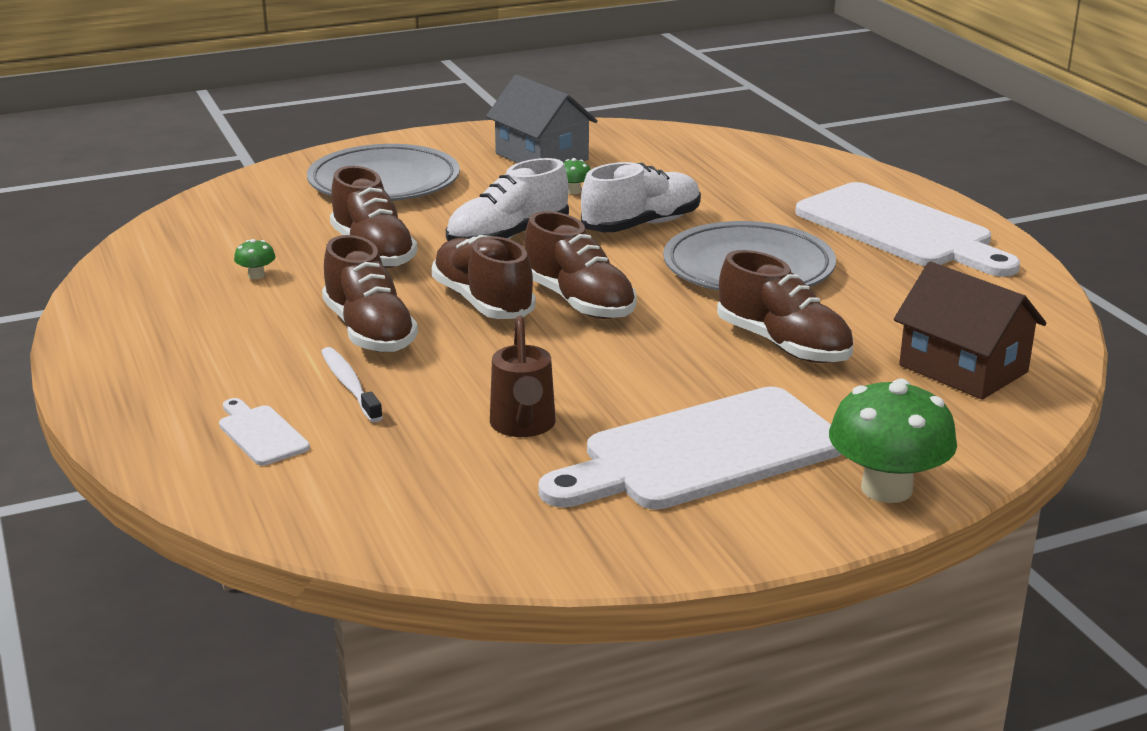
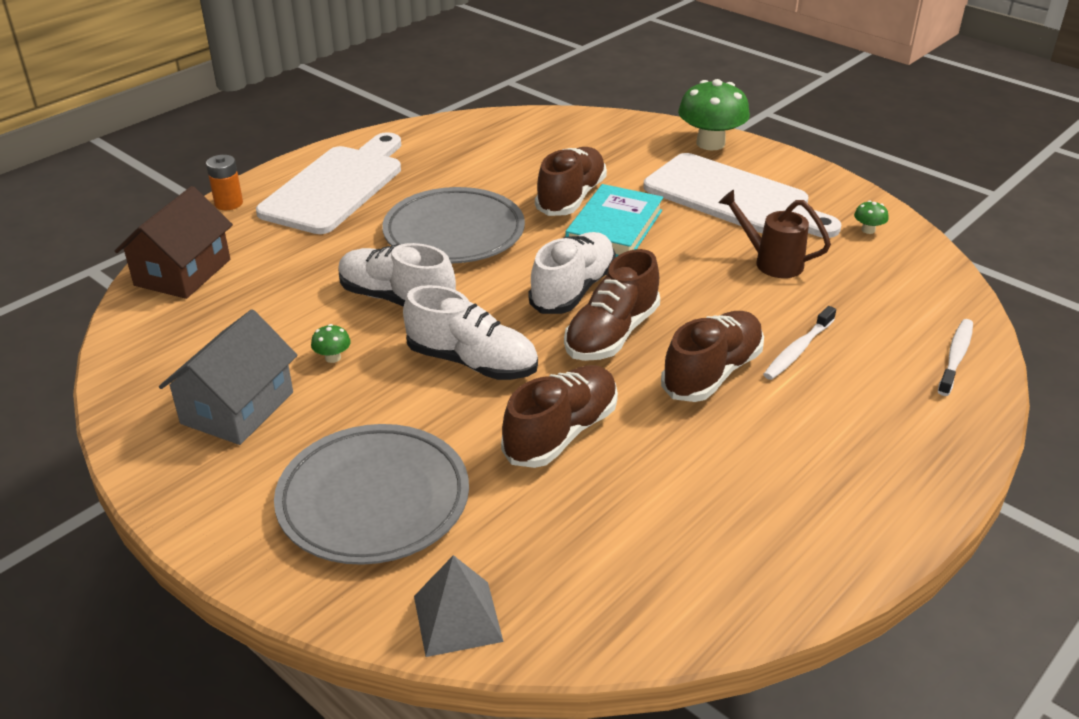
camera: 115 degrees left, 10 degrees up
white cutting board [219,398,310,465] -> none
green mushroom [234,239,276,279] -> green mushroom moved to [854,200,888,234]
brown watering can [490,315,556,437] -> brown watering can turned 120 degrees counterclockwise [718,190,831,278]
brown shoe [525,211,637,319] -> white shoe [528,232,616,314]
brown house [894,261,1047,400] -> brown house moved to [115,186,233,299]
none -> orange battery [206,155,243,210]
none -> grey pyramid [414,555,504,657]
none -> turquoise book [565,184,663,257]
none -> white toothbrush [938,319,973,396]

